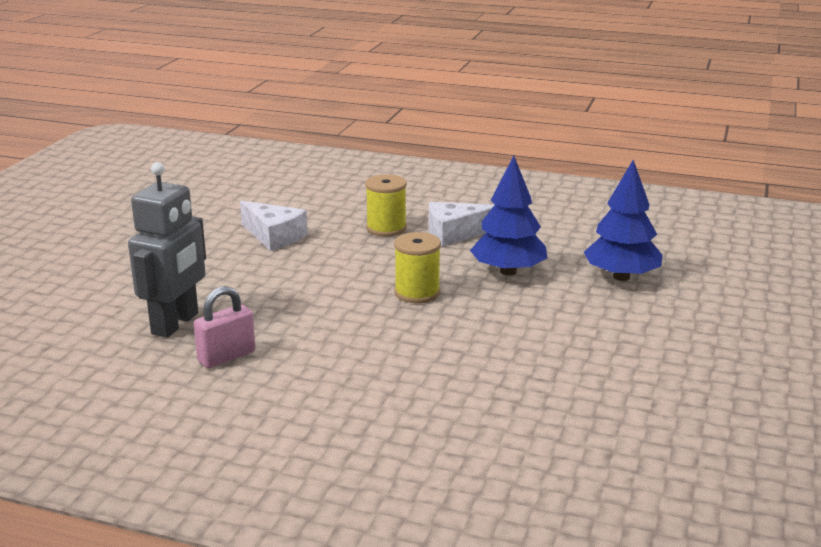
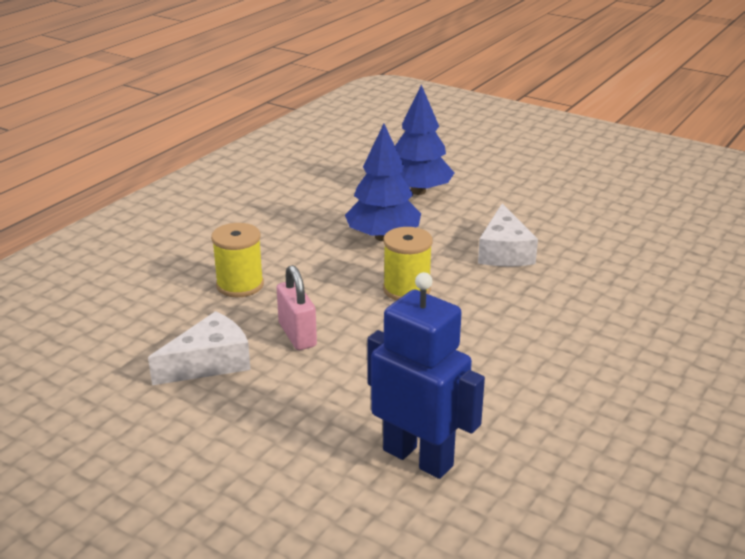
camera: 75 degrees left, 5 degrees up
grey robot [128,162,206,338] -> blue robot [367,272,485,479]
pink padlock [194,286,255,368] -> pink padlock moved to [277,265,317,350]
white cheese [429,202,494,247] -> white cheese moved to [478,204,538,266]

